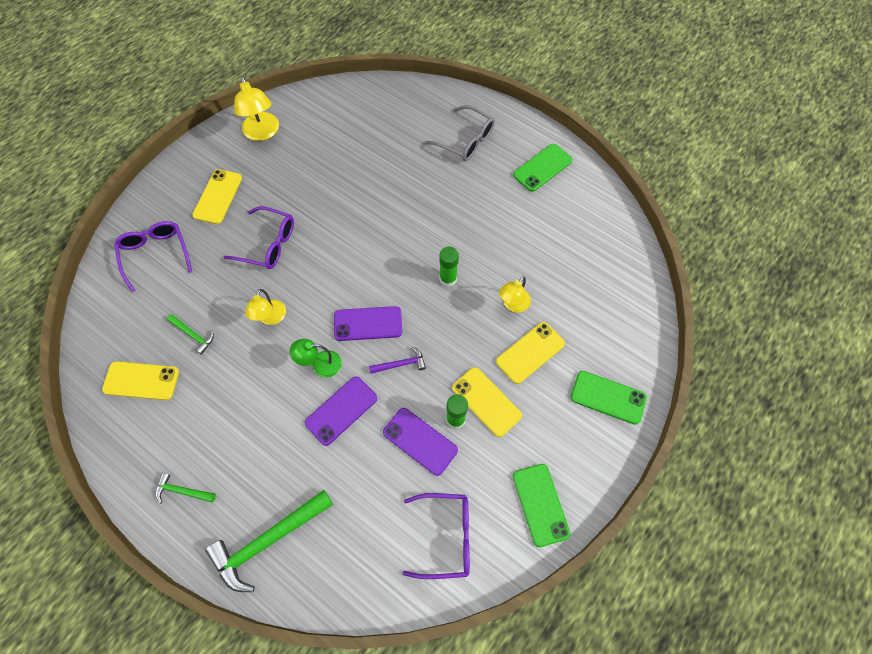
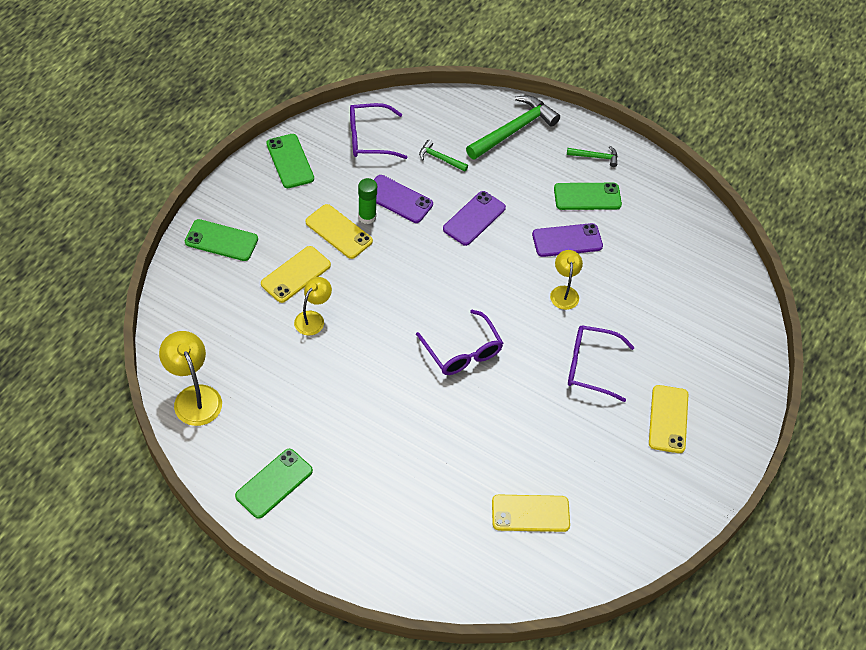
camera: 170 degrees right, 10 degrees down
yellow phone [102,361,179,400] -> yellow phone moved to [492,495,570,532]
purple glasses [114,221,192,293] -> purple glasses moved to [416,310,503,375]
green hammer [167,314,214,355] -> green hammer moved to [419,140,468,172]
yellow lamp [234,76,279,141] -> yellow lamp moved to [159,331,222,426]
green lamp [289,339,342,378] -> none
purple phone [334,306,402,341] -> purple phone moved to [532,223,603,257]
purple hammer [369,346,426,374] -> none
grey glasses [425,105,495,161] -> none
green glue stick [439,247,459,287] -> none
none -> green phone [554,183,622,210]

